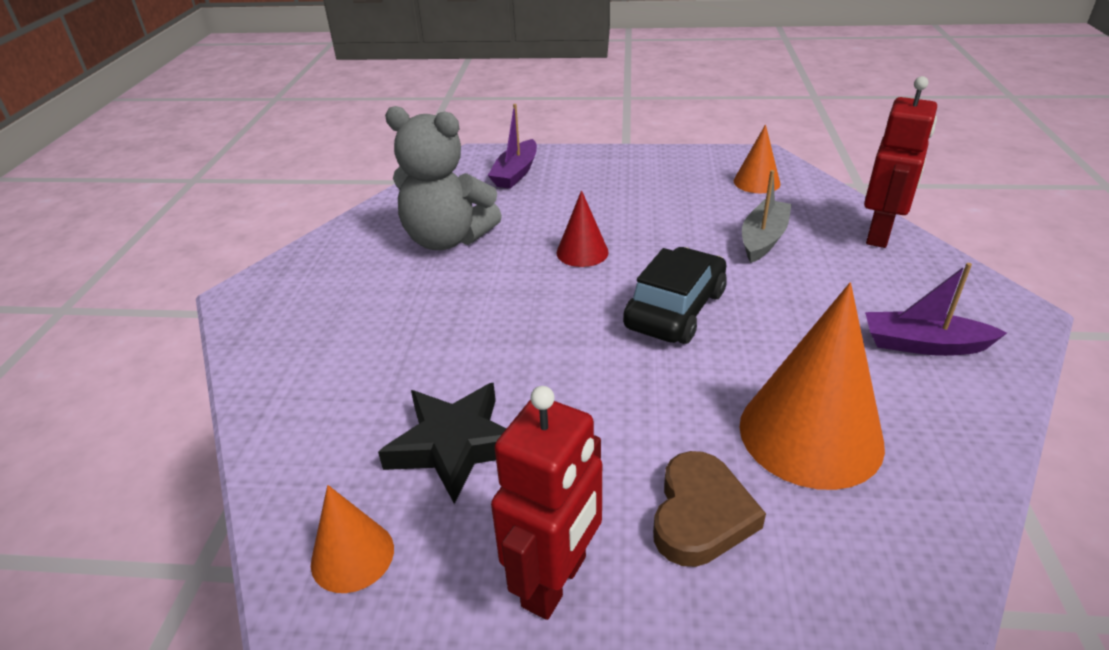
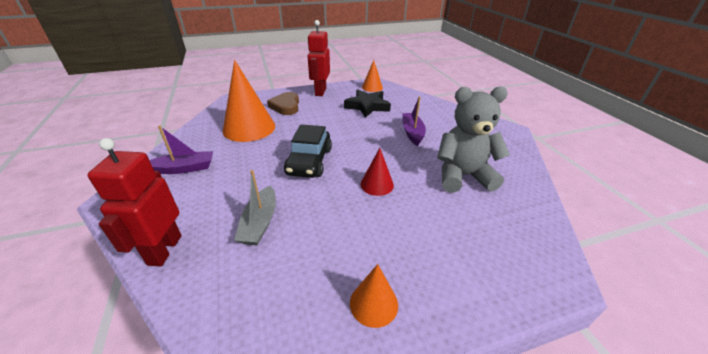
camera: 155 degrees right, 0 degrees up
purple boat [488,104,537,189] -> purple boat moved to [402,96,426,146]
orange cone [734,124,781,193] -> orange cone moved to [350,264,398,328]

